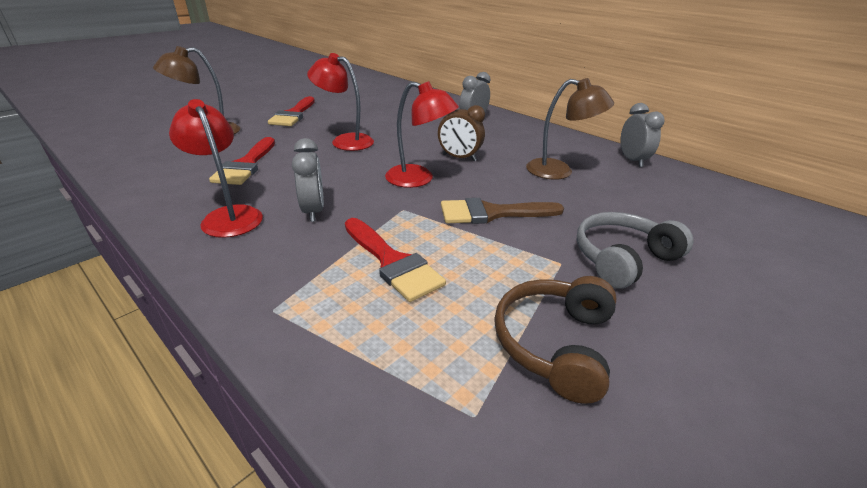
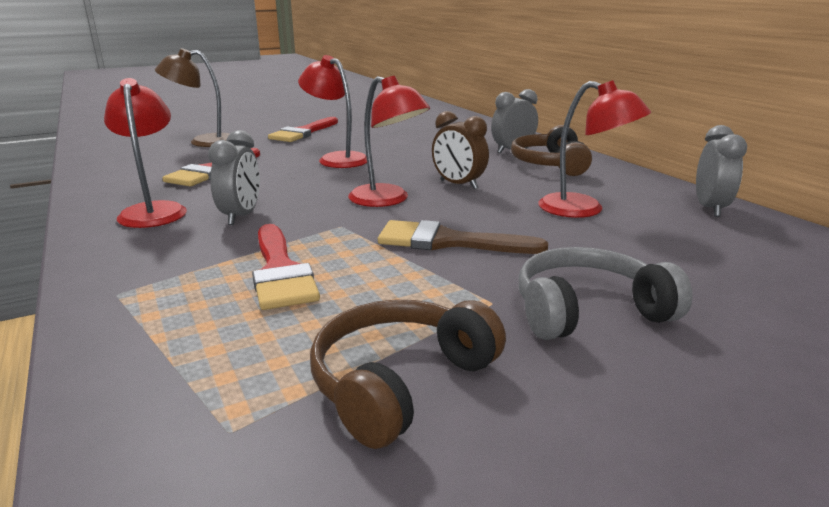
camera: 20 degrees right, 10 degrees down
brown lamp [526,78,614,180] -> red lamp [538,80,651,218]
none -> brown headphones [511,125,592,176]

